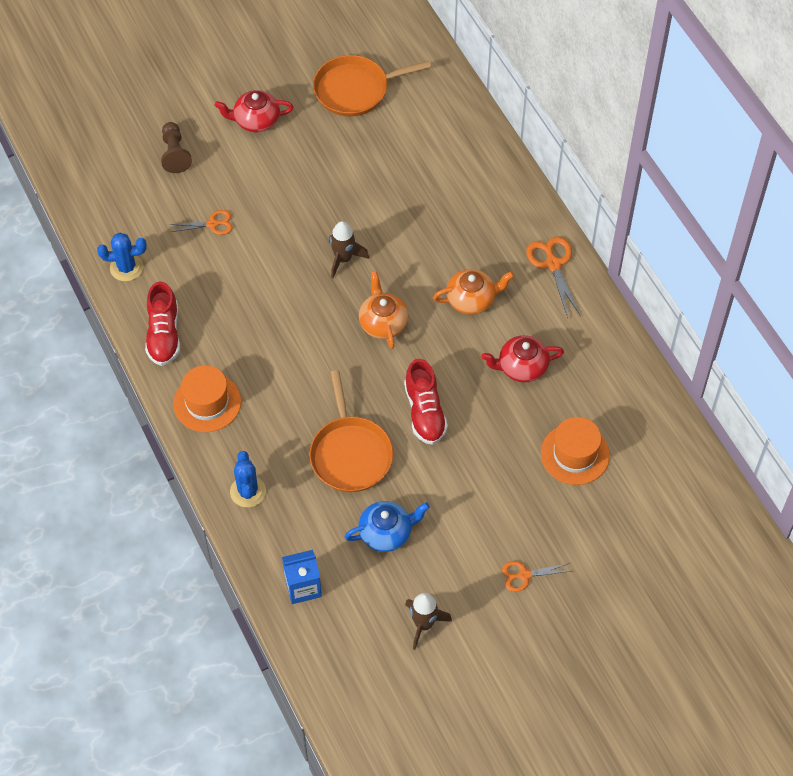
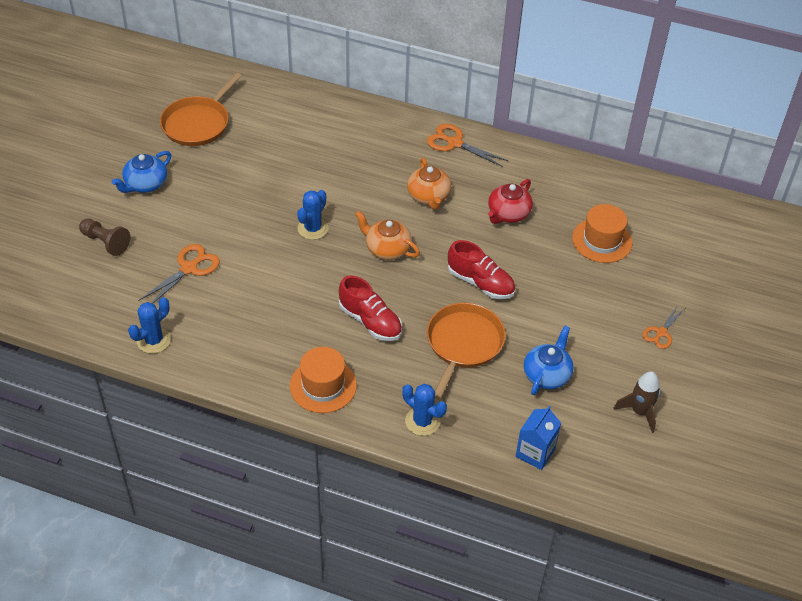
camera: 45 degrees left, 10 degrees down
red shoe [145,282,180,366] -> red shoe moved to [339,275,402,341]
orange scissors [170,210,233,235] -> orange scissors [138,244,220,303], size x1.52
red teapot [215,90,294,132] -> blue teapot [112,151,171,193]
orange pan [309,370,393,492] -> orange pan turned 105 degrees counterclockwise [427,303,506,400]
brown rocket [329,221,369,279] -> blue cactus [297,190,329,240]
orange teapot [433,269,514,315] -> orange teapot turned 135 degrees clockwise [407,158,451,210]

